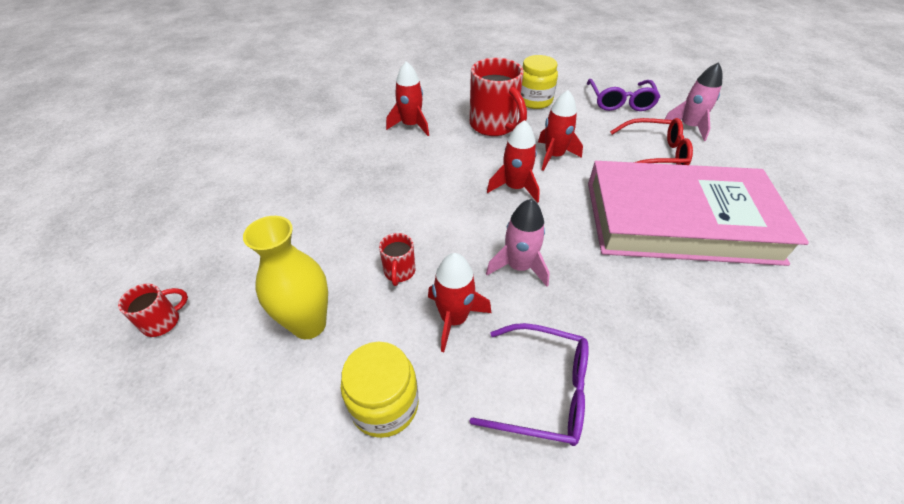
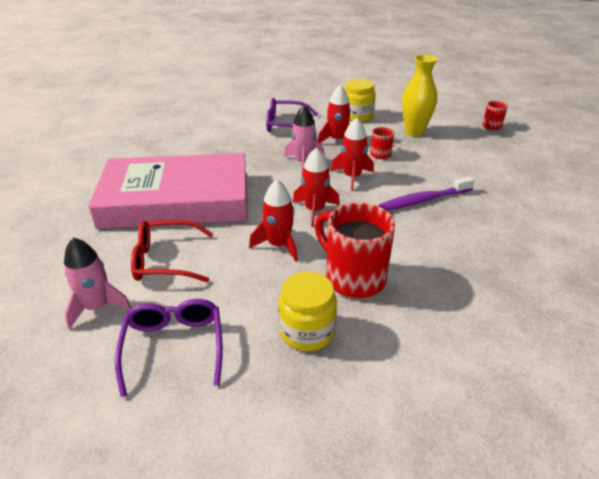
camera: 170 degrees right, 10 degrees down
red rocket [386,61,429,136] -> red rocket moved to [331,117,374,191]
none -> purple toothbrush [379,176,475,211]

